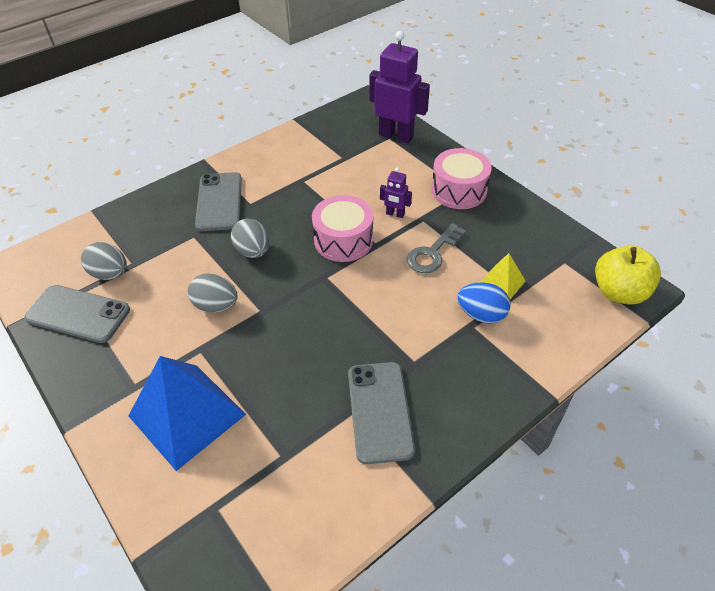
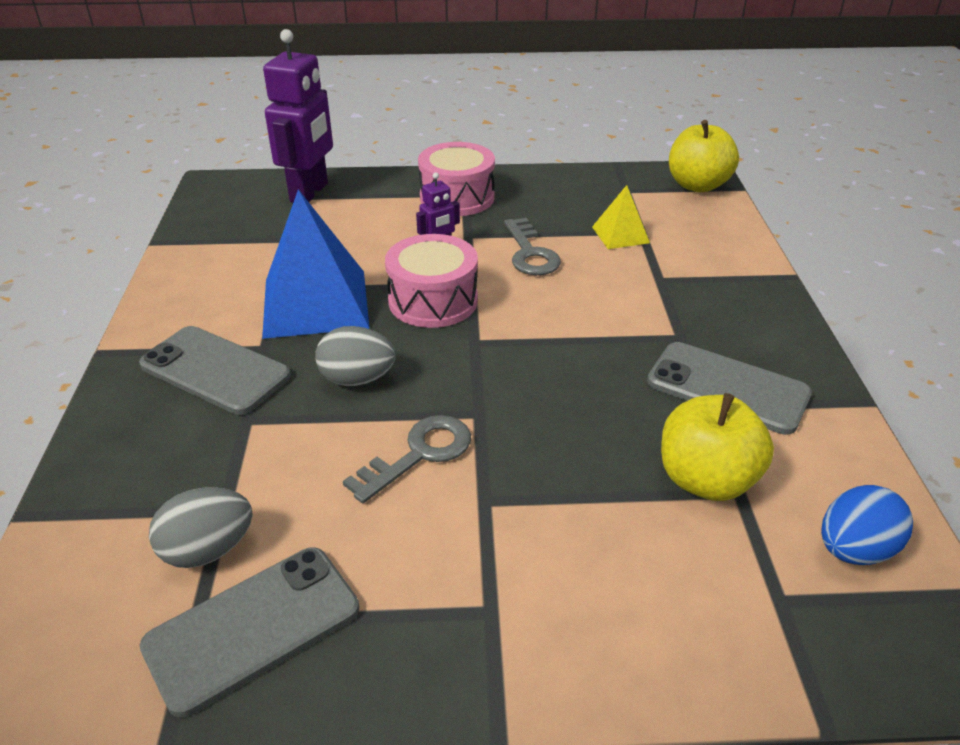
camera: 55 degrees left, 10 degrees down
blue pyramid [128,356,246,471] -> blue pyramid moved to [262,189,370,339]
grey egg [188,273,237,312] -> grey key [343,415,471,503]
purple robot [369,31,430,143] -> purple robot turned 135 degrees clockwise [263,29,333,203]
blue egg [457,282,511,324] -> blue egg moved to [821,485,913,565]
none -> yellow apple [661,393,774,501]

